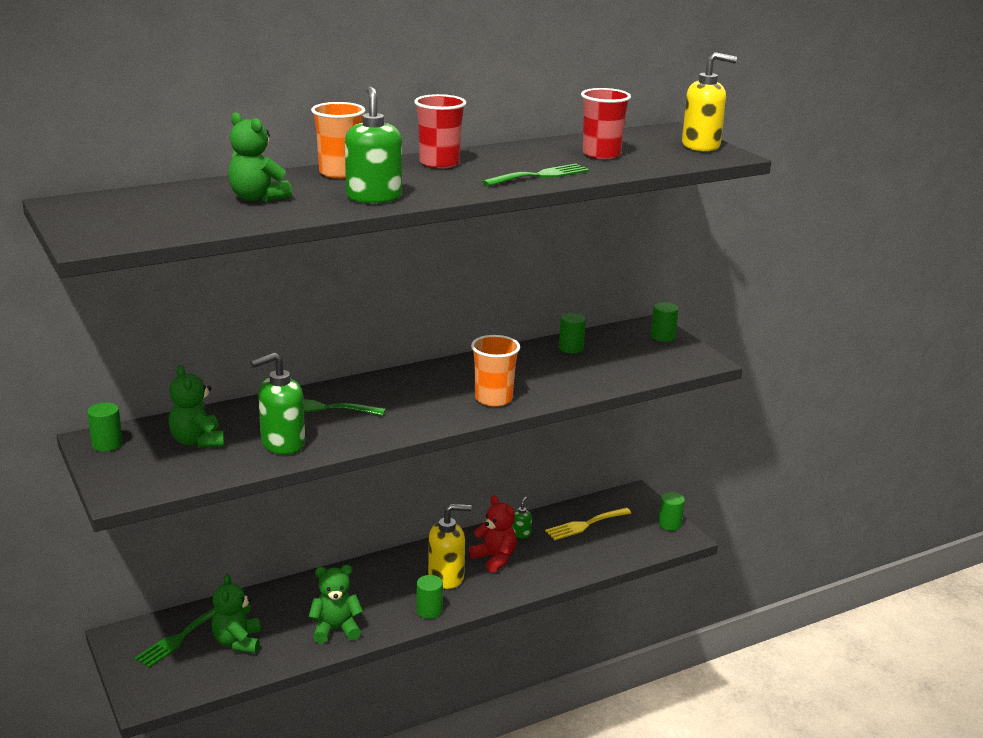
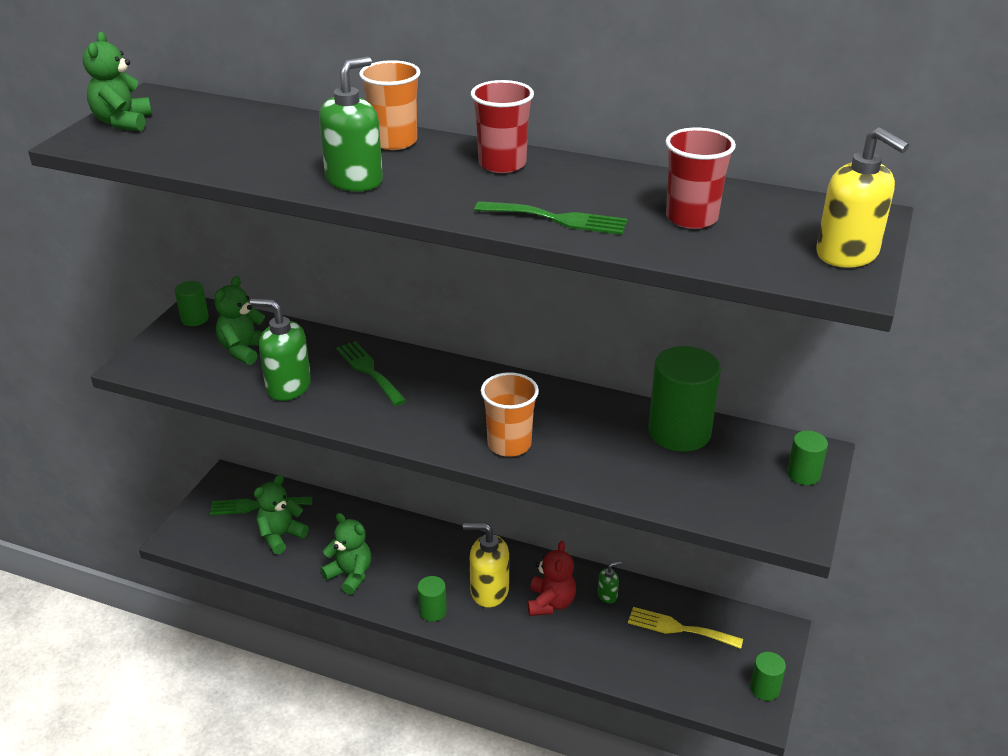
camera: 50 degrees right, 10 degrees up
green teddy bear [228,112,292,202] -> green teddy bear moved to [83,32,152,131]
yellow soap dispenser [428,504,472,589] -> yellow soap dispenser turned 150 degrees clockwise [463,523,509,607]
green cylinder [559,313,586,353] -> green cylinder [648,346,721,452], size x2.00

